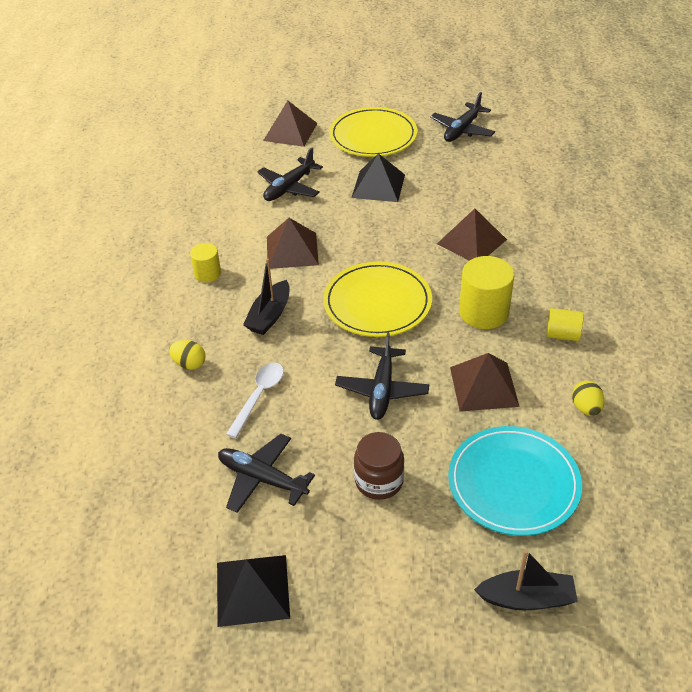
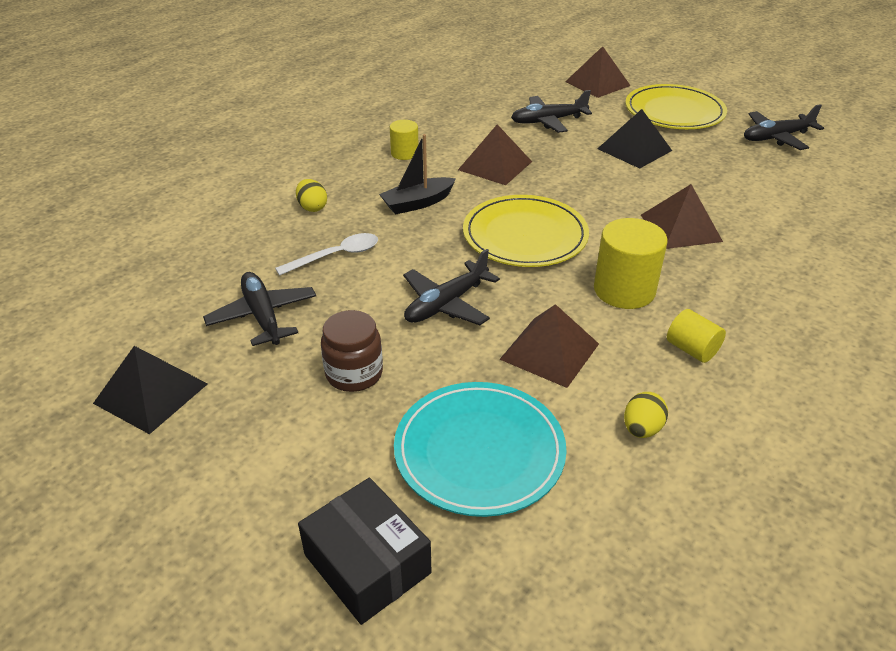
camera: 35 degrees right, 5 degrees down
black boat [474,550,578,610] -> black box [298,478,431,625]

